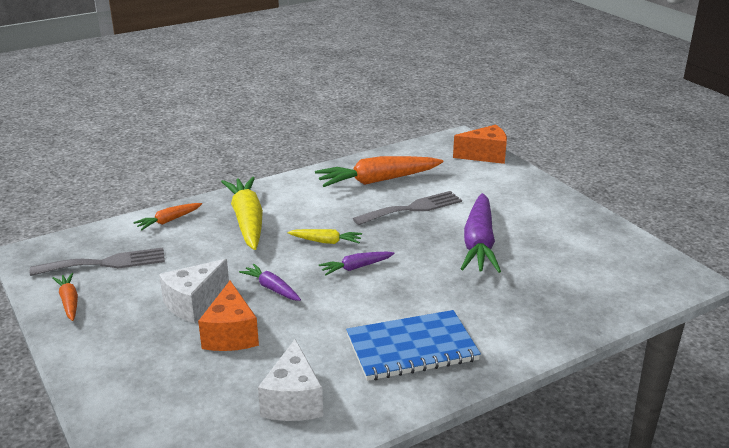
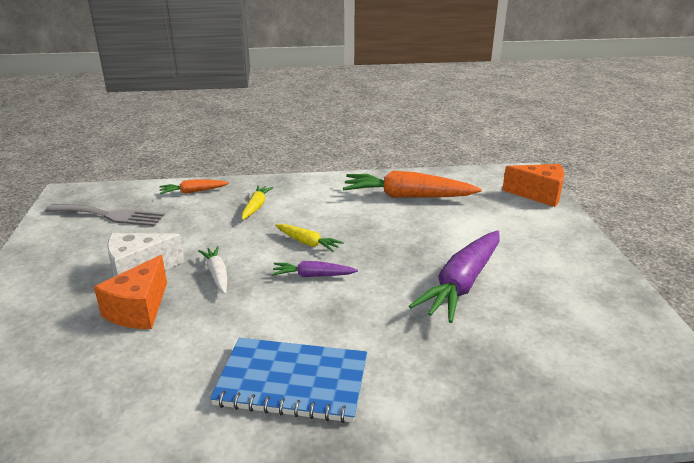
camera: 25 degrees right, 0 degrees up
orange carrot [52,273,78,321] -> none
yellow carrot [221,177,263,250] -> yellow carrot [242,186,274,220], size x0.51
purple carrot [239,264,301,301] -> white carrot [198,246,227,294]
white cheese [258,339,323,421] -> none
grey fork [353,191,462,225] -> none

